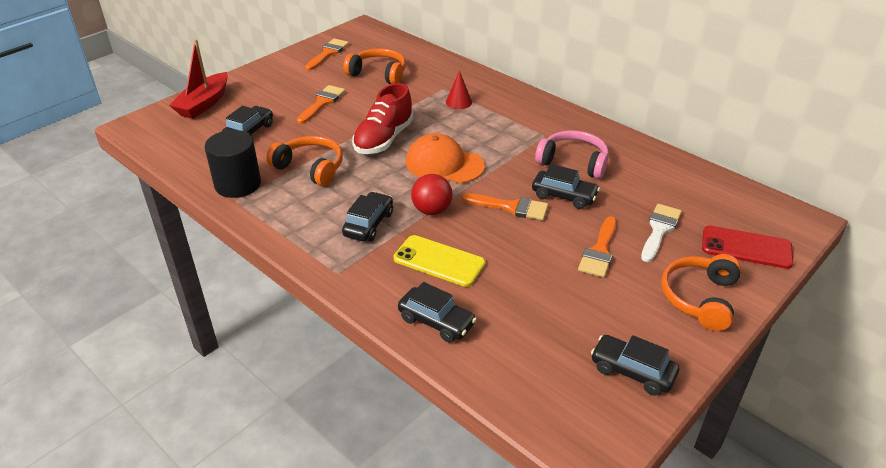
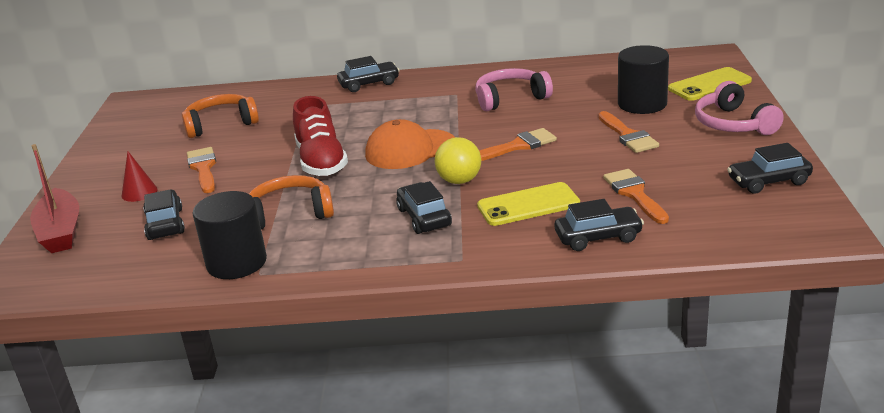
camera: 40 degrees left, 10 degrees down
orange brush [305,39,349,70] -> orange brush moved to [603,169,669,224]
red ball [411,174,452,215] -> yellow ball [435,137,481,184]
red cone [446,70,472,109] -> red cone moved to [121,152,157,202]
black car [532,164,600,209] -> black car moved to [337,56,400,92]
white brush [641,204,682,262] -> black cylinder [618,45,669,114]
orange headphones [661,254,741,331] -> pink headphones [695,81,784,135]
red phone [702,226,793,269] -> yellow phone [668,67,752,101]

